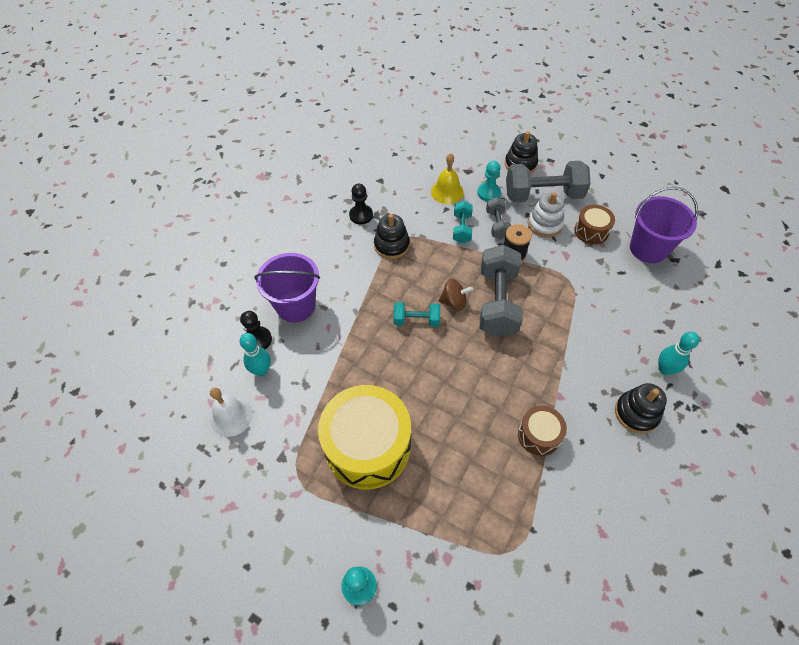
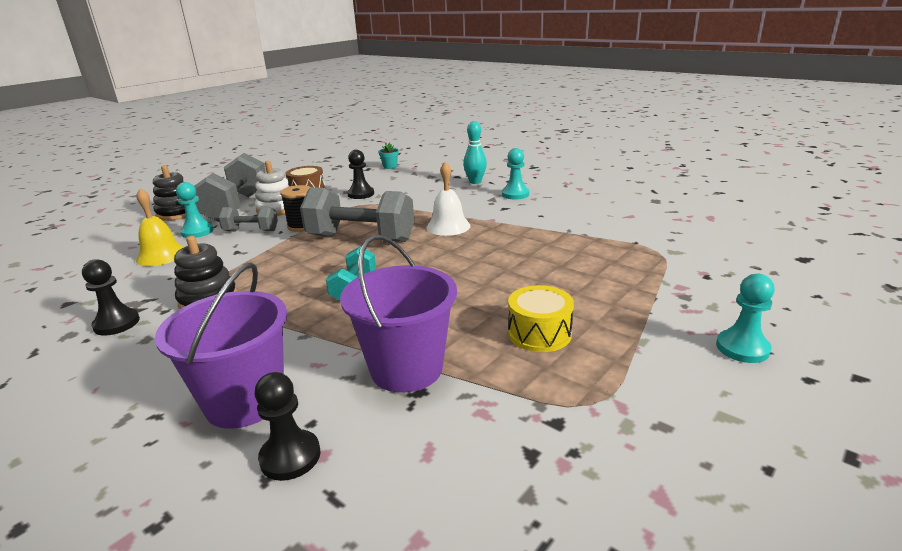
camera: 80 degrees left, 30 degrees down
white bell [210,388,253,437] -> white bell moved to [426,162,471,236]
turquoise bowling pin [240,333,271,376] -> none
yellow drum [318,385,411,489] -> yellow drum [508,285,574,352], size x0.50
brown spinning top [439,279,473,310] -> none
turquoise dumbbell [453,201,473,243] -> none
brown drum [518,406,567,456] -> none
black stacking toy [615,383,667,434] -> turquoise pawn [502,148,529,199]
purple bucket [630,187,698,263] -> purple bucket moved to [340,235,457,393]
none -> black pawn [347,150,374,199]
none -> turquoise flower pot [378,143,399,169]

